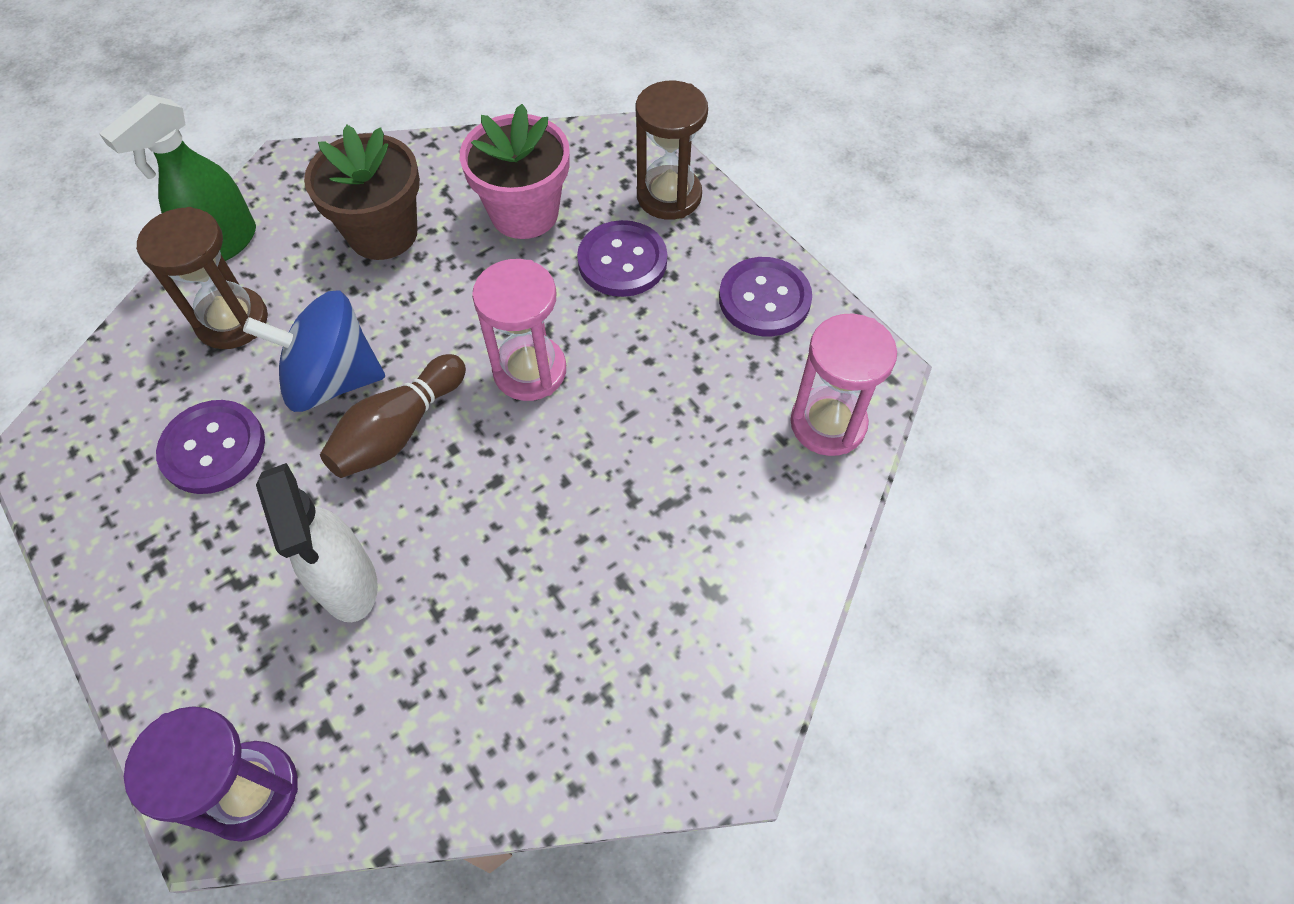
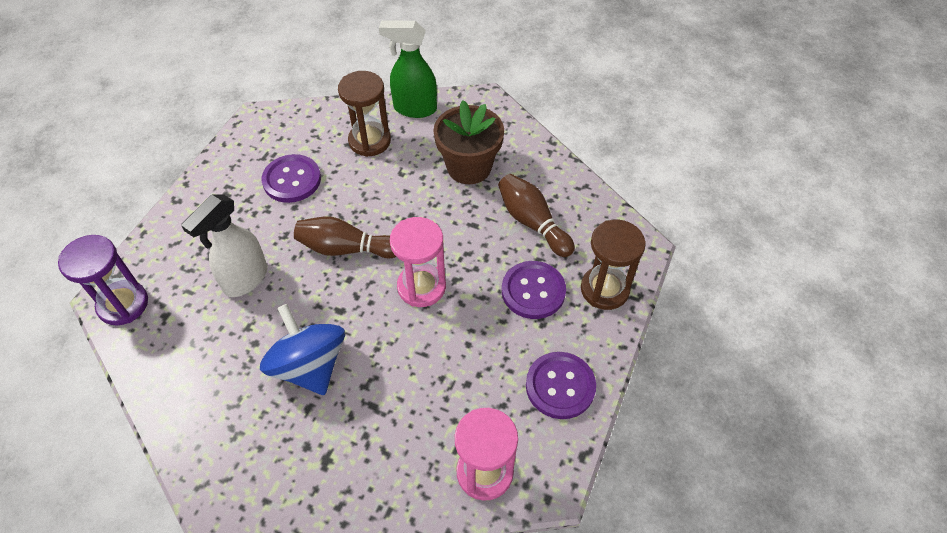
camera: 60 degrees right, 5 degrees down
blue spinning top [243,291,385,412] -> blue spinning top moved to [260,304,345,395]
pink flower pot [460,104,570,239] -> brown bowling pin [498,174,575,257]

